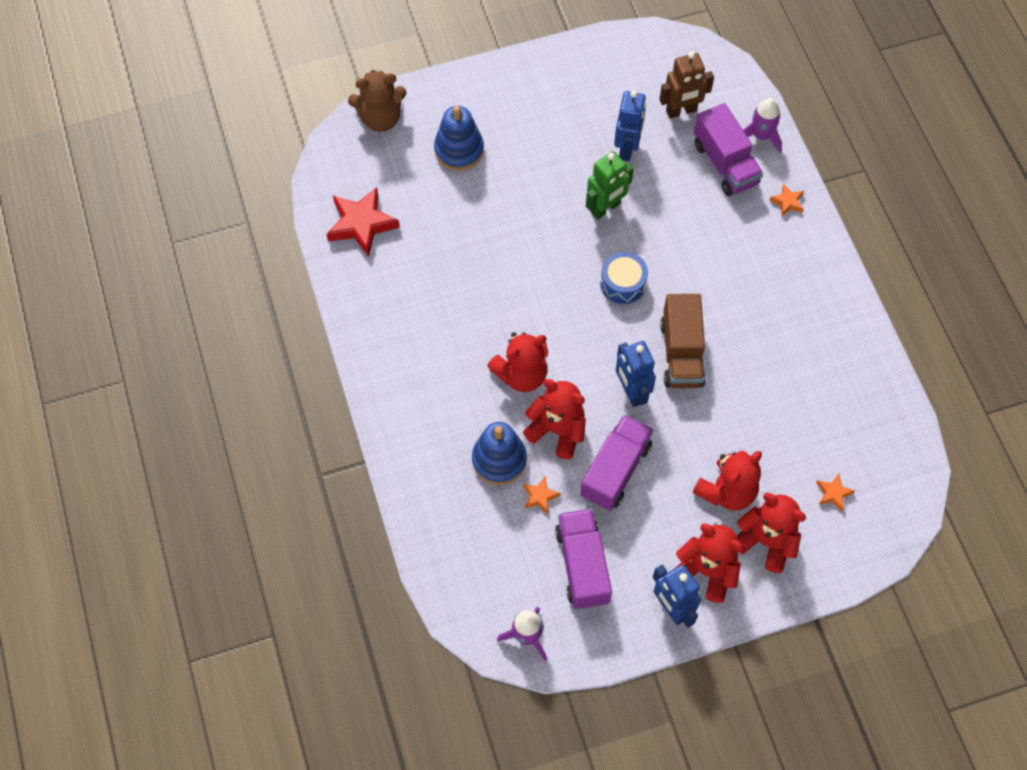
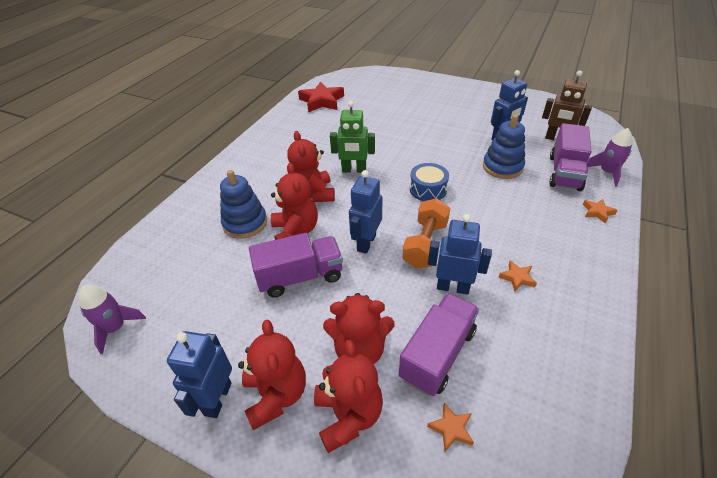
camera: 45 degrees right, 20 degrees down
brown teddy bear [348,70,406,132] -> none
blue stacking toy [434,106,484,171] -> blue stacking toy moved to [483,114,525,179]
red teddy bear [487,332,548,392] -> red teddy bear turned 60 degrees clockwise [287,131,335,202]
orange star [523,477,561,514] -> orange star moved to [498,260,537,291]
purple truck [555,509,612,609] -> purple truck moved to [399,293,479,396]
green robot [586,151,634,220] -> green robot moved to [330,101,375,173]
brown truck [660,294,706,388] -> orange dumbbell [402,198,450,268]
none -> blue robot [428,214,492,295]

